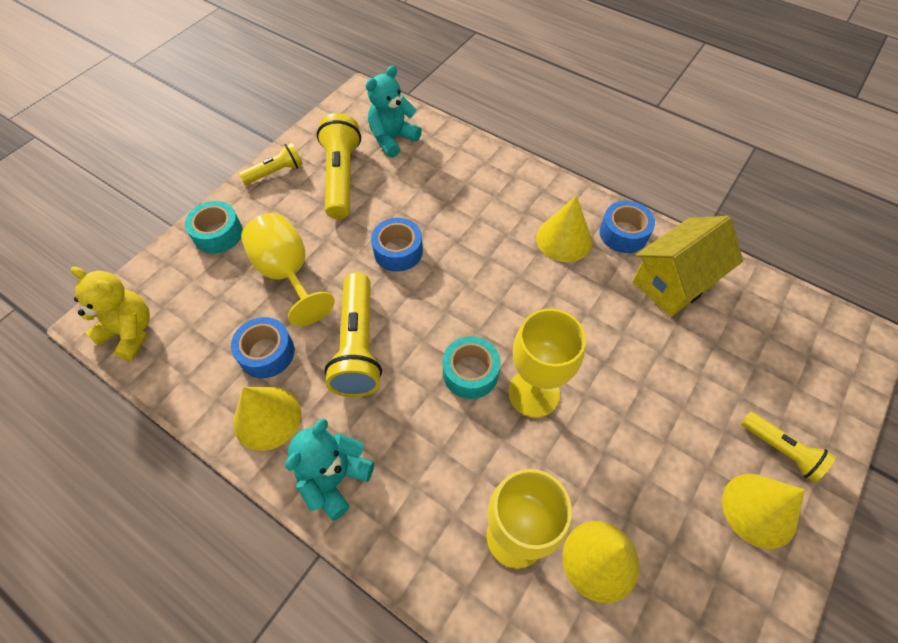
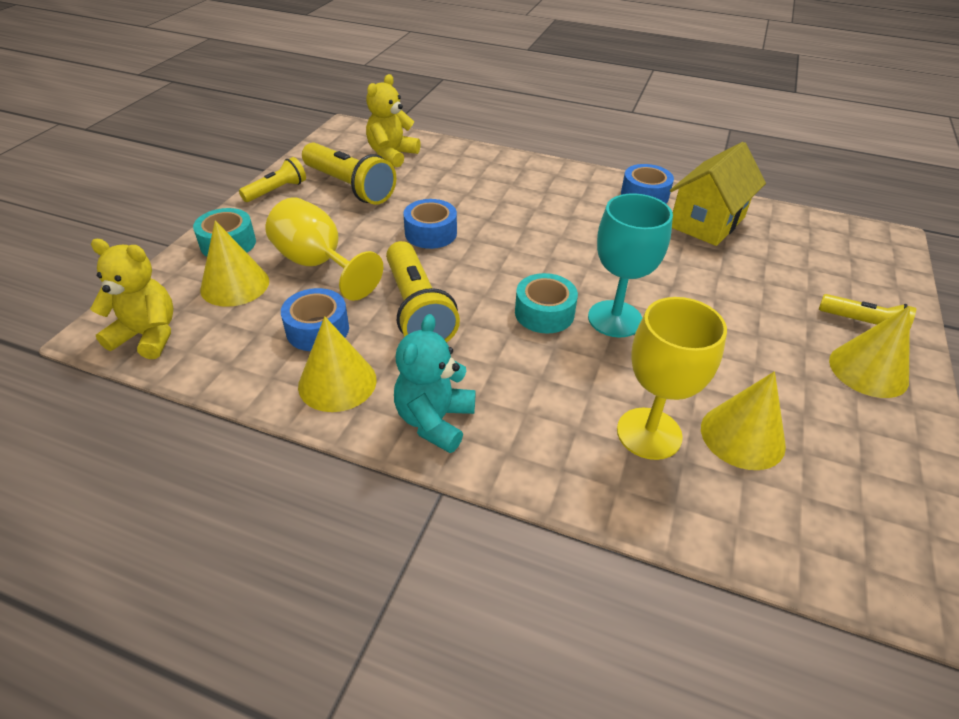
camera: 15 degrees left, 15 degrees down
yellow flashlight [317,113,361,219] -> yellow flashlight turned 150 degrees clockwise [302,143,396,205]
turquoise teddy bear [366,66,422,158] -> yellow teddy bear [366,74,421,167]
yellow goblet [508,308,586,418] -> turquoise goblet [588,193,673,338]
yellow cone [536,195,592,262] -> yellow cone moved to [200,220,269,307]

